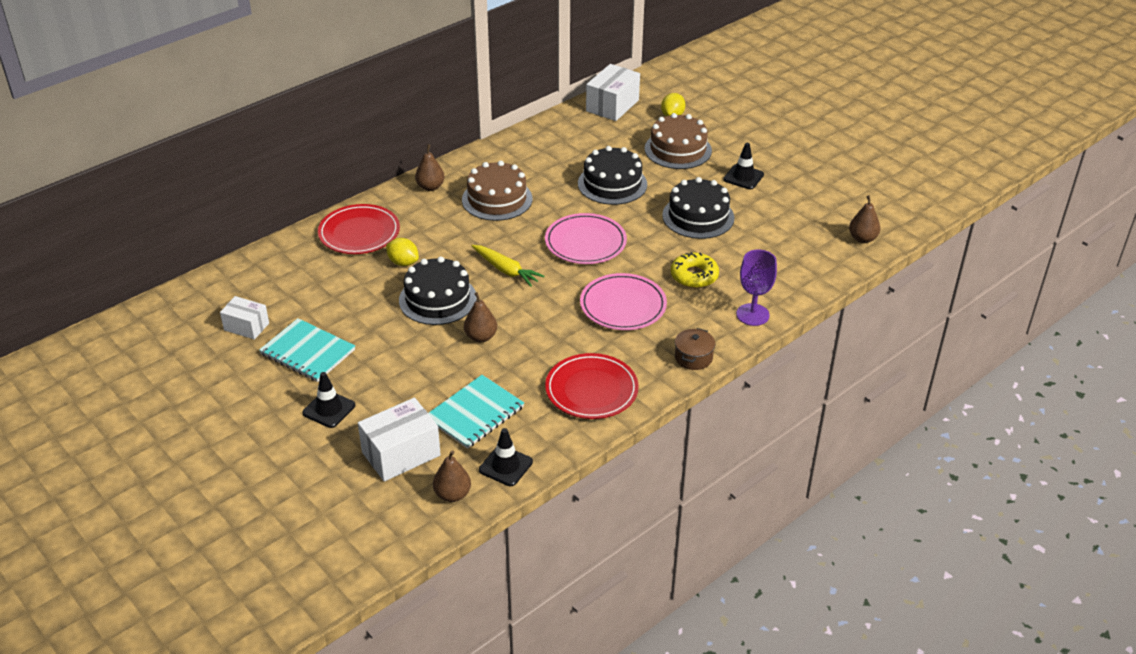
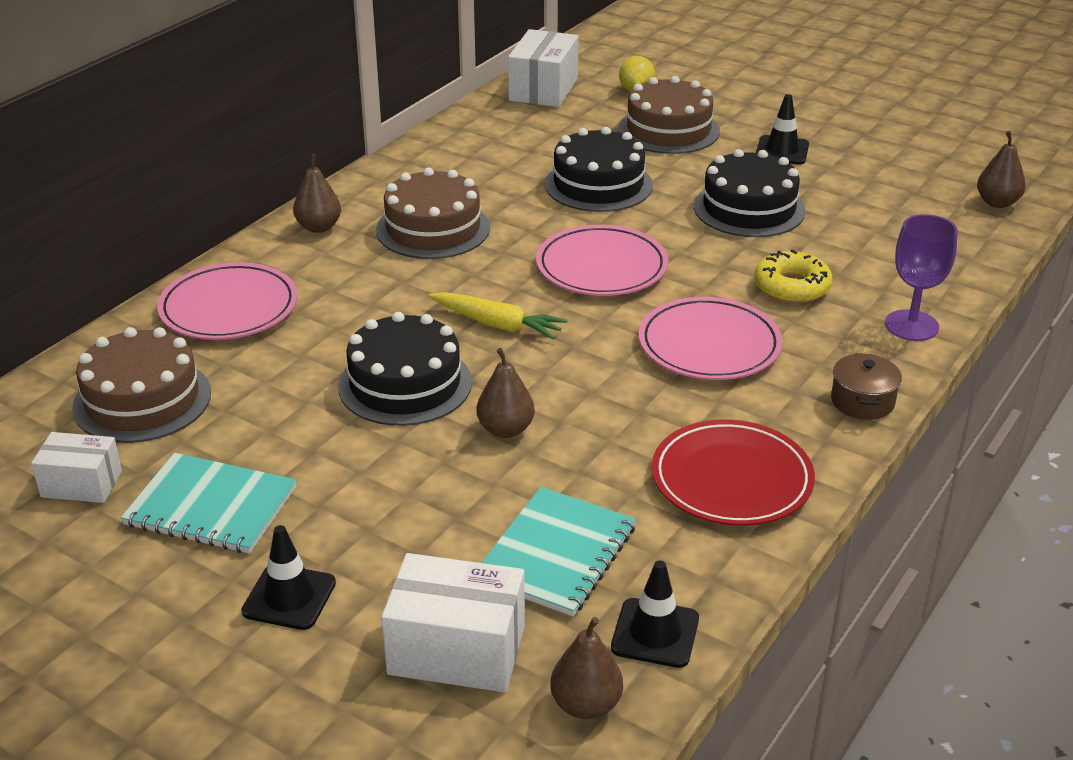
camera: 15 degrees left, 5 degrees down
red plate [318,204,400,254] -> pink plate [157,262,297,340]
white box [358,398,441,482] -> white box turned 60 degrees clockwise [381,553,525,692]
yellow lemon [386,238,419,266] -> none
none -> brown cake [72,327,211,443]

